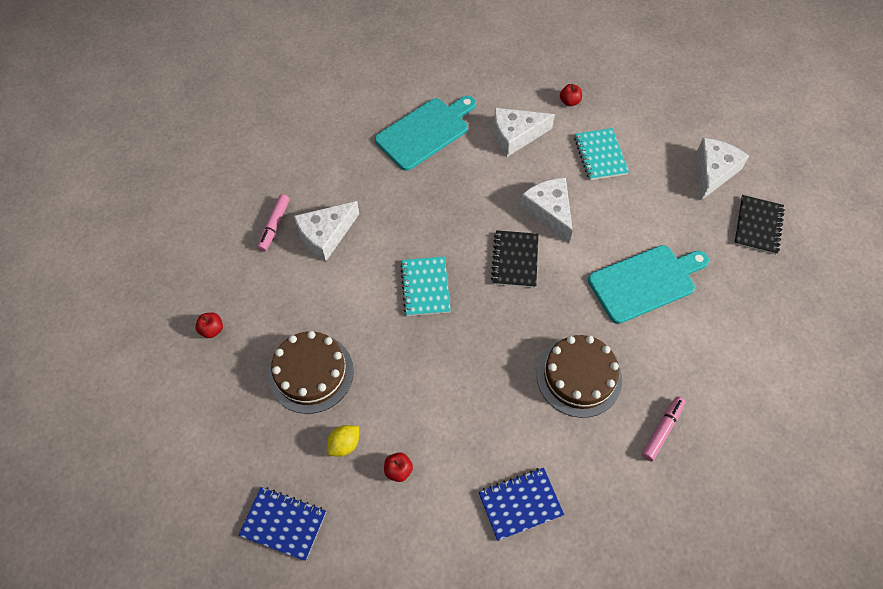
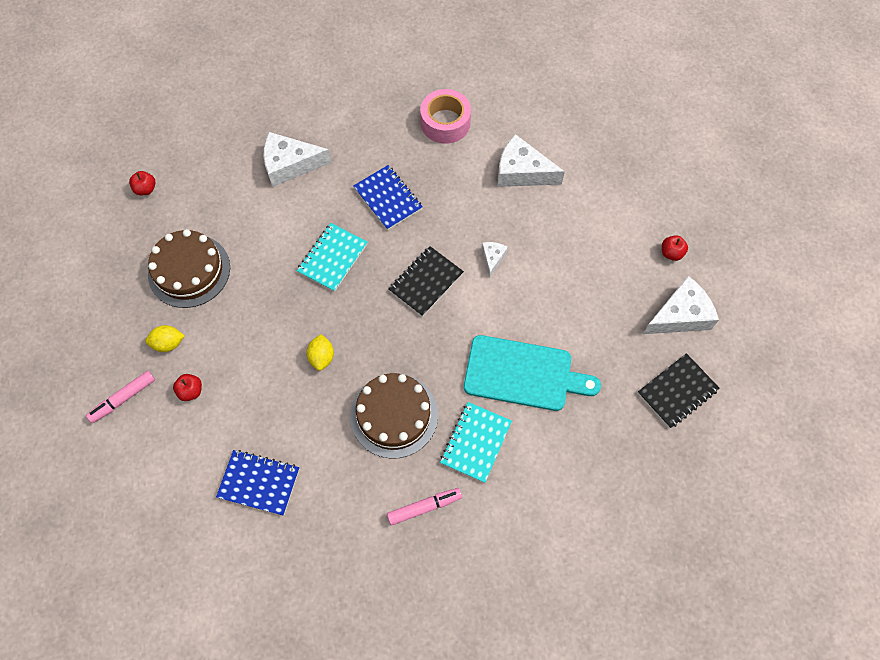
camera: 35 degrees right, 5 degrees up
blue notebook [238,487,326,561] -> blue notebook moved to [353,165,423,230]
pink marker [257,194,289,251] -> pink marker moved to [86,370,155,423]
turquoise cutting board [375,96,476,171] -> pink tape [420,89,471,144]
white cheese [520,178,572,243] -> white cheese [481,242,508,278], size x0.50
red apple [560,84,582,106] -> red apple moved to [662,235,688,261]
turquoise notebook [574,128,629,180] -> turquoise notebook moved to [440,402,512,483]
none -> yellow lemon [306,334,334,371]

